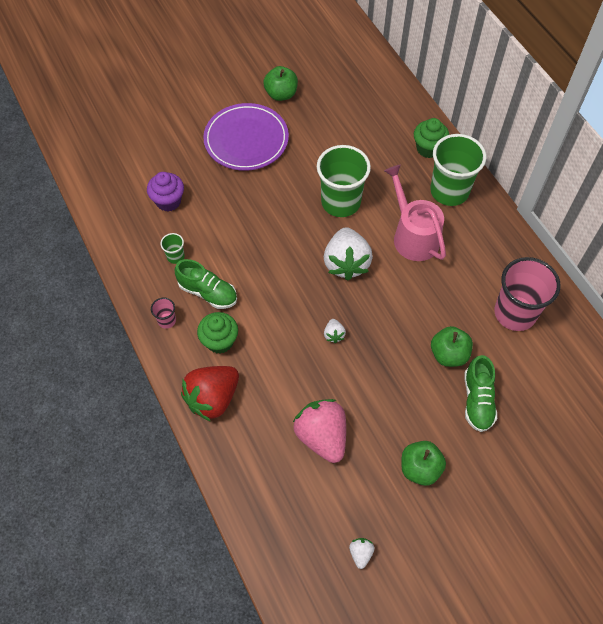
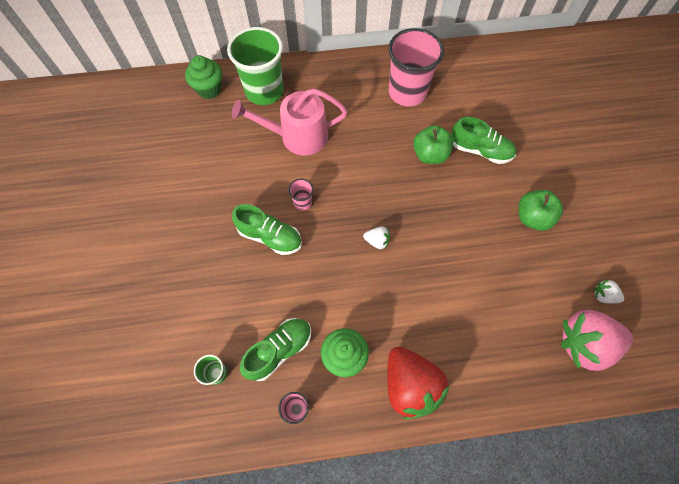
camera: 70 degrees left, 5 degrees up
purple cupcake [147,172,184,212] -> none
purple plate [203,103,289,171] -> none
green apple [263,66,298,101] -> none
pink strawberry [293,399,346,463] -> pink strawberry moved to [561,310,633,371]
green cup [317,145,371,217] -> none
white strawberry [324,227,373,280] -> pink cup [288,179,313,211]
none -> green shoe [232,204,302,255]

